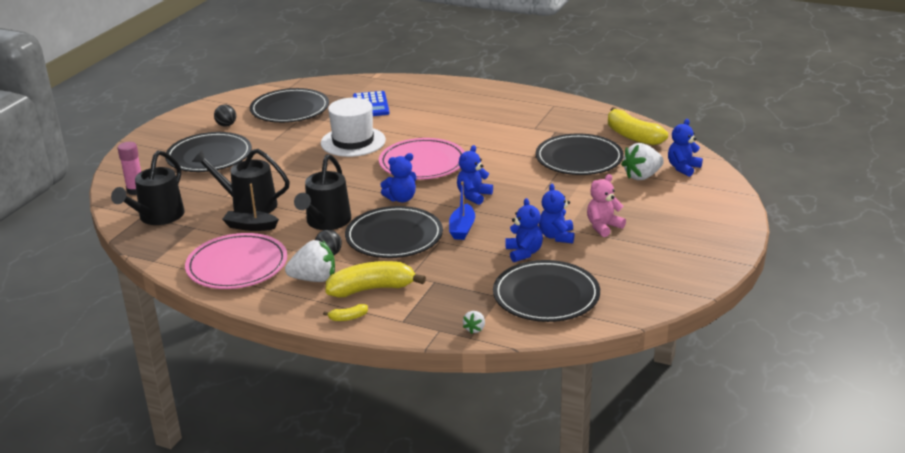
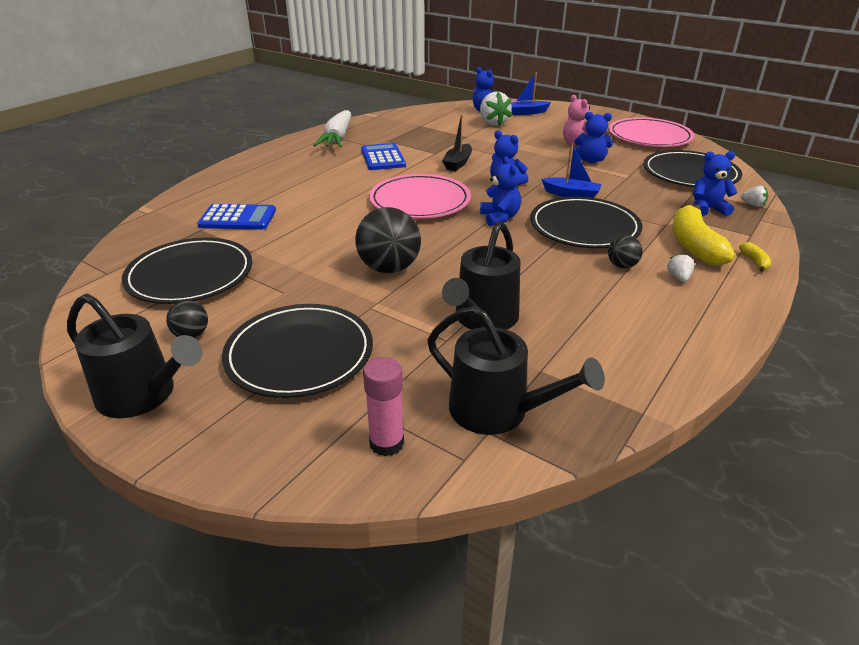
camera: 80 degrees left, 5 degrees up
pink plate [185,233,287,289] -> pink plate moved to [609,117,694,147]
black boat [222,184,279,231] -> black boat moved to [442,115,472,171]
white strawberry [285,240,335,282] -> white strawberry [667,253,694,282], size x0.49
black watering can [294,154,351,230] -> black watering can moved to [67,294,203,418]
white hat [321,98,386,157] -> none
blue teddy bear [506,198,543,262] -> blue teddy bear moved to [693,151,738,216]
black plate [535,133,624,175] -> none
yellow banana [608,107,668,145] -> none
none -> white carrot [313,110,351,147]
none -> black ball [355,207,421,273]
none -> blue calculator [361,143,406,170]
none -> blue boat [511,72,551,115]

